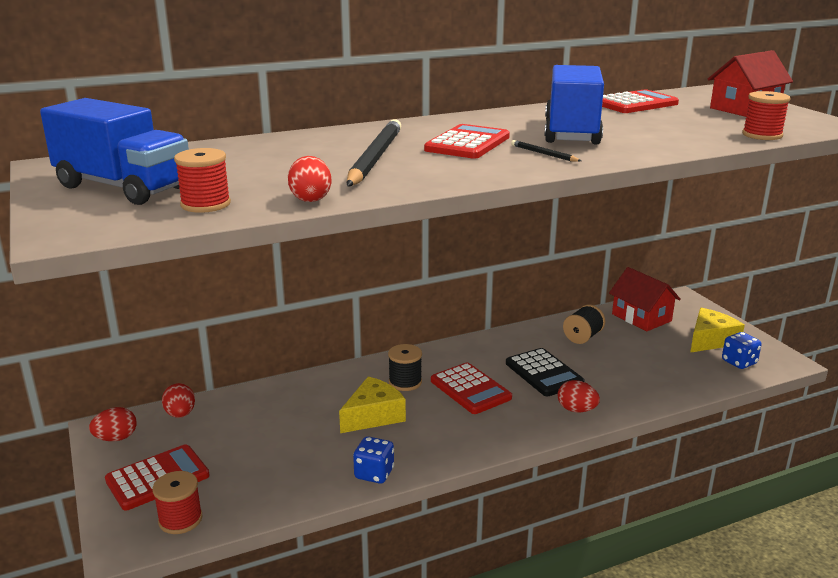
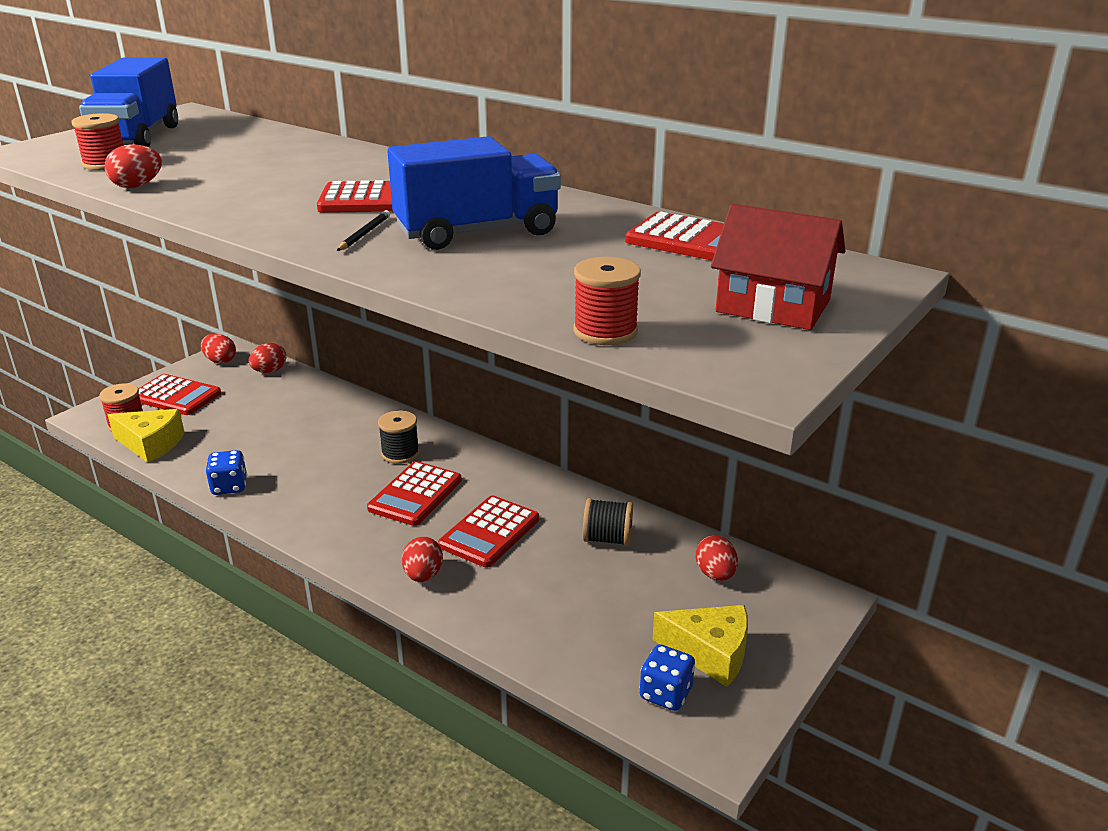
camera: 60 degrees right, 5 degrees up
yellow cheese [339,377,406,433] -> yellow cheese moved to [107,409,184,463]
black pencil [347,119,401,186] -> none
black calculator [506,348,584,396] -> red calculator [438,495,539,567]
red house [609,267,681,331] -> red egg [695,536,738,581]

